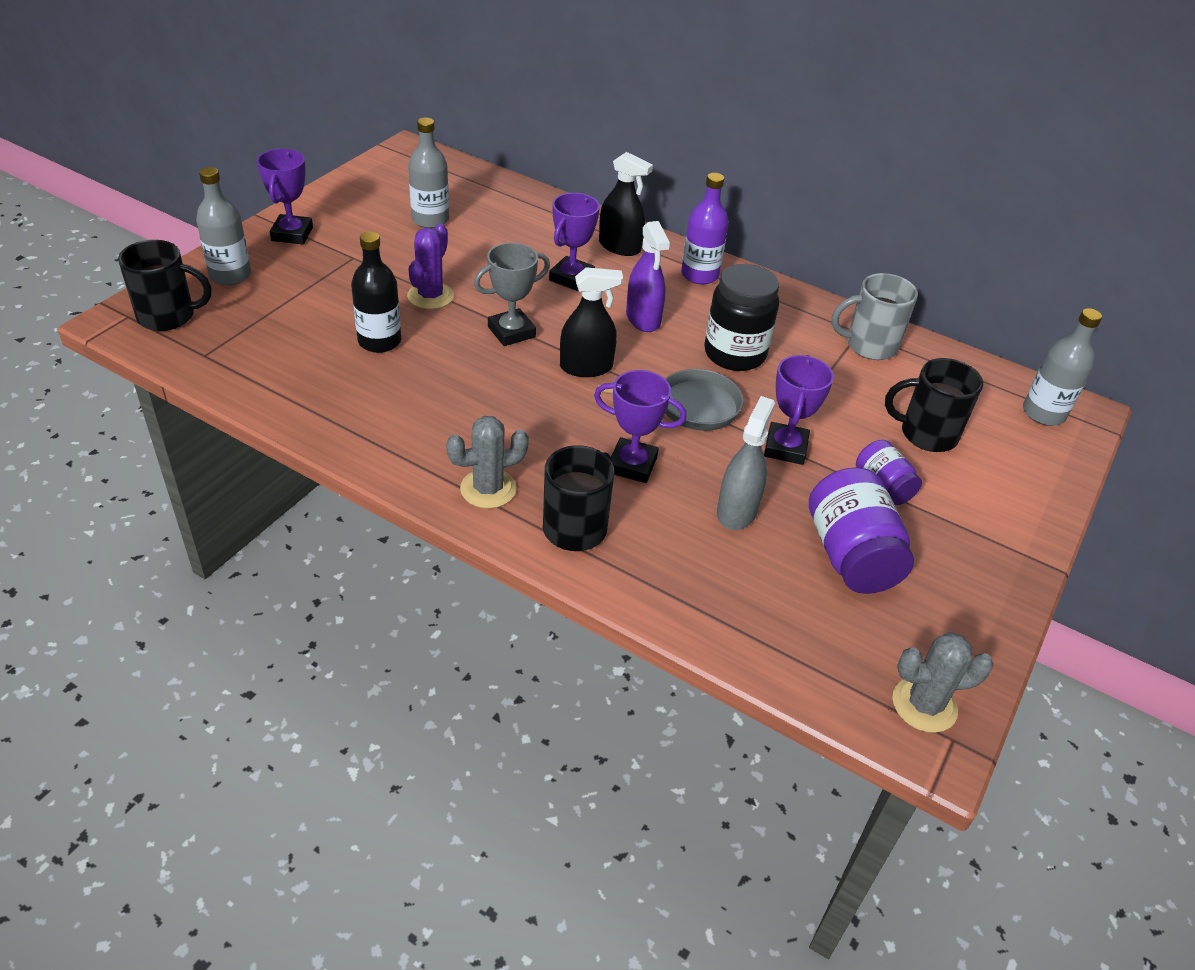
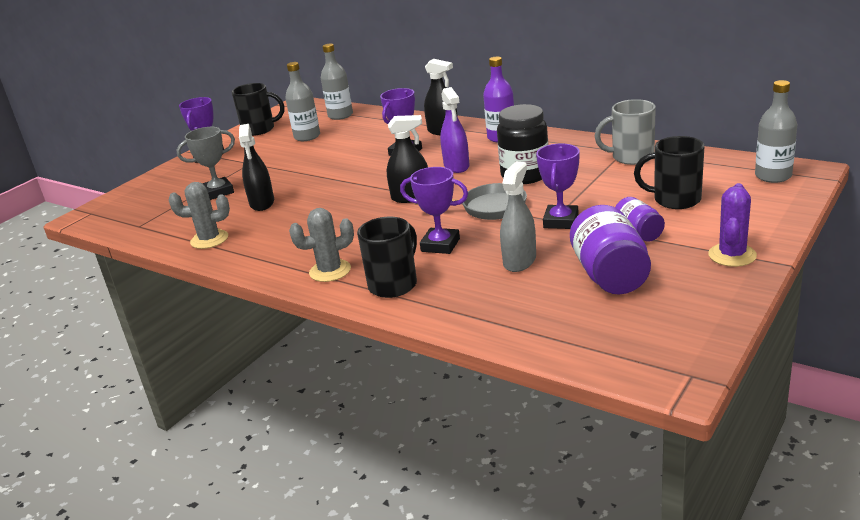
camera: 10 degrees right, 15 degrees down
black mug [118,240,212,331] -> black mug moved to [232,83,284,136]
grey bottle [196,167,251,285] -> grey bottle moved to [321,43,353,120]
black bottle [351,231,401,353] -> black spray bottle [239,124,274,211]
purple cactus [407,223,454,309] -> purple cactus moved to [708,183,757,267]
grey trophy [474,243,550,346] -> grey trophy moved to [177,127,235,200]
grey cactus [893,632,994,733] -> grey cactus moved to [169,182,230,249]

